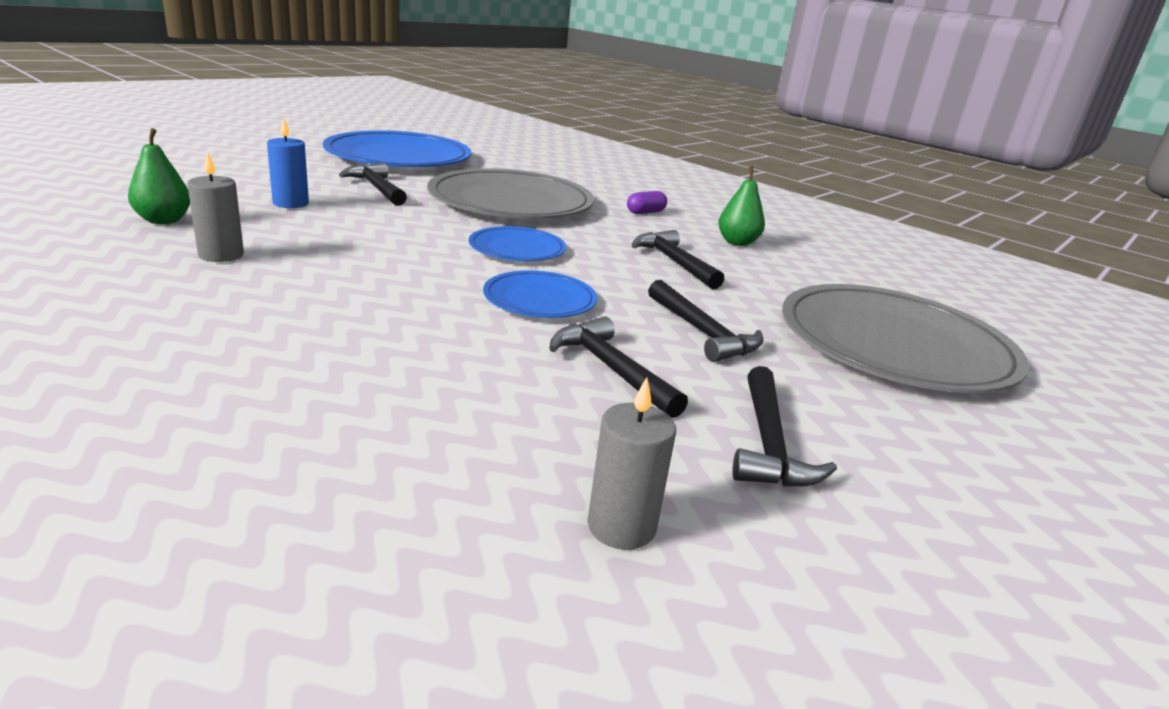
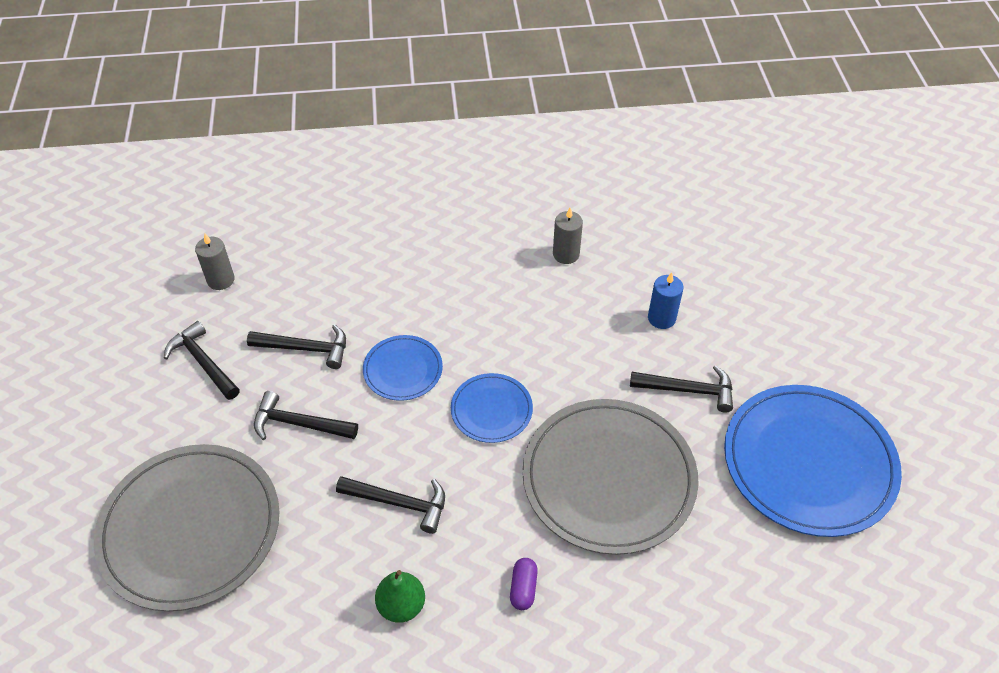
camera: 135 degrees right, 25 degrees up
green pear [128,128,190,224] -> none

